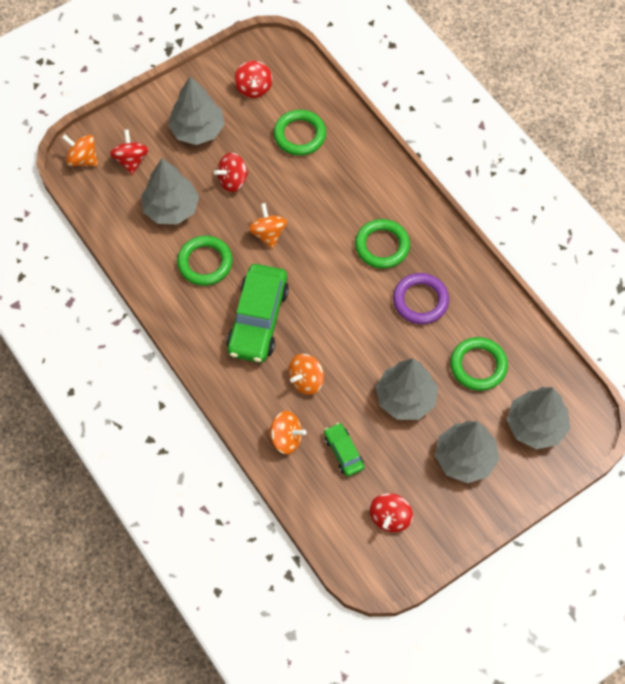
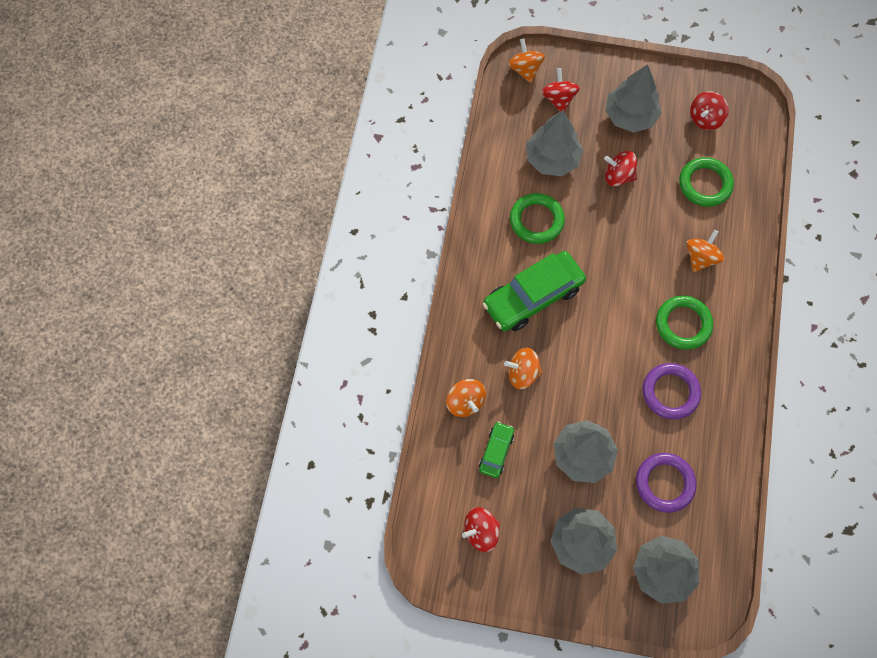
camera: 45 degrees right, 5 degrees up
red spinning top [110,129,149,175] -> red spinning top turned 45 degrees counterclockwise [541,68,580,112]
orange spinning top [248,203,287,249] -> orange spinning top moved to [687,230,724,272]
green ring [450,337,508,391] -> purple ring [636,453,697,513]

